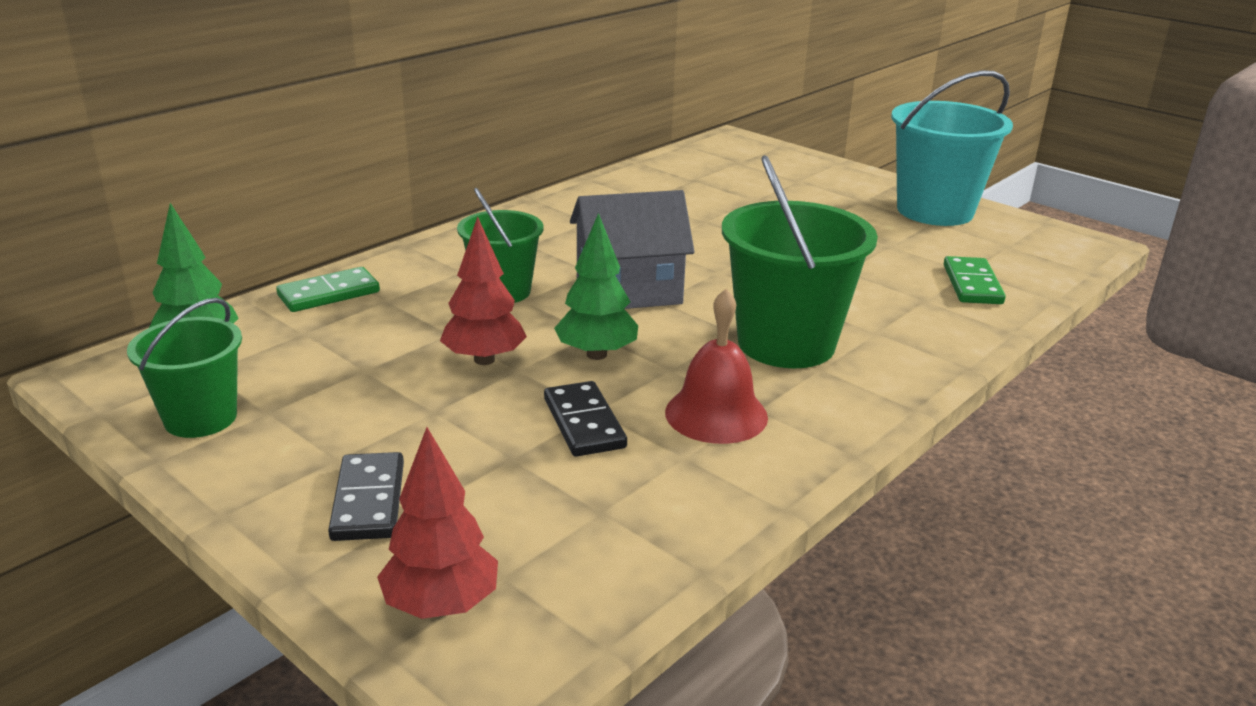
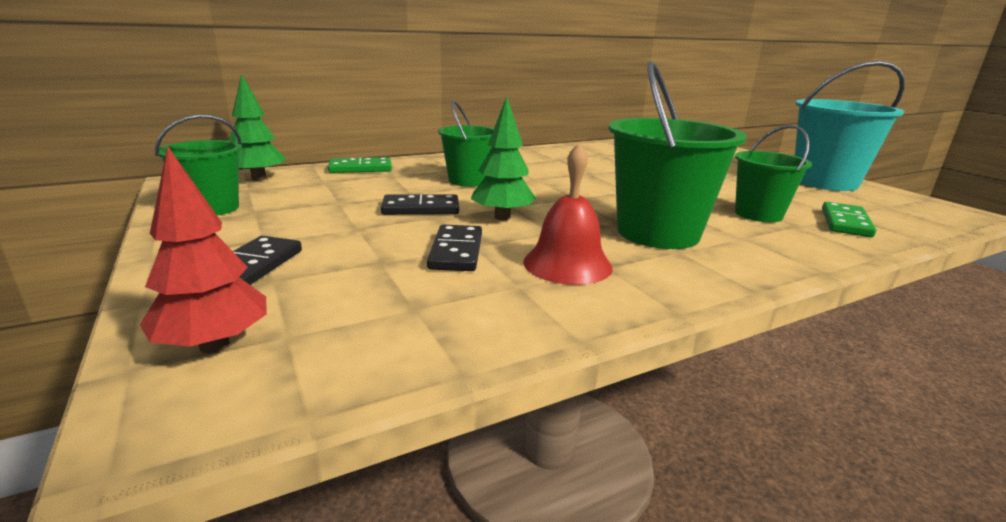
camera: 20 degrees right, 5 degrees down
red tree [440,217,527,365] -> black domino [381,194,459,215]
grey house [570,190,694,309] -> none
none -> green bucket [735,125,812,222]

